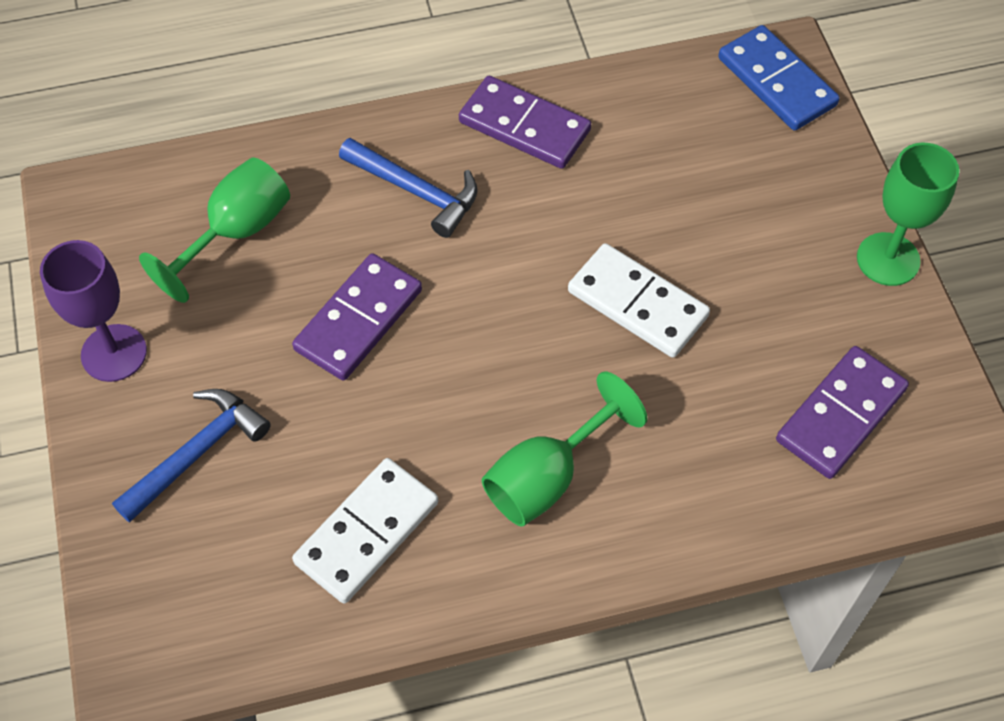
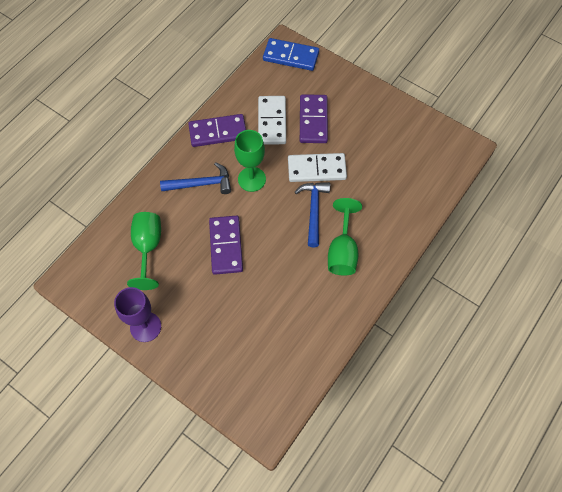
camera: 40 degrees left, 5 degrees up
blue hammer [112,389,271,523] -> blue hammer moved to [295,182,330,247]
white domino [292,458,438,604] -> white domino moved to [258,96,286,145]
purple domino [776,346,909,479] -> purple domino moved to [300,94,328,143]
green goblet [857,143,959,286] -> green goblet moved to [234,130,266,192]

